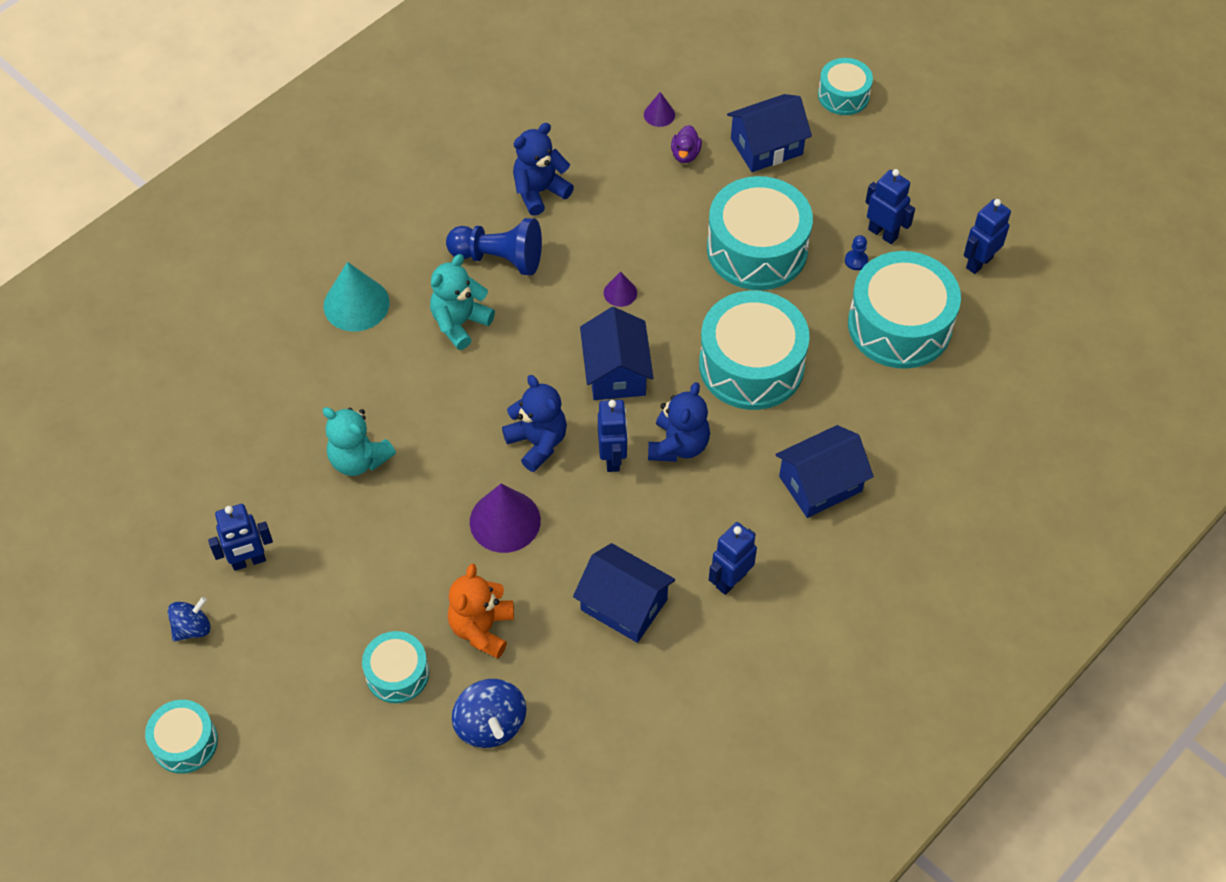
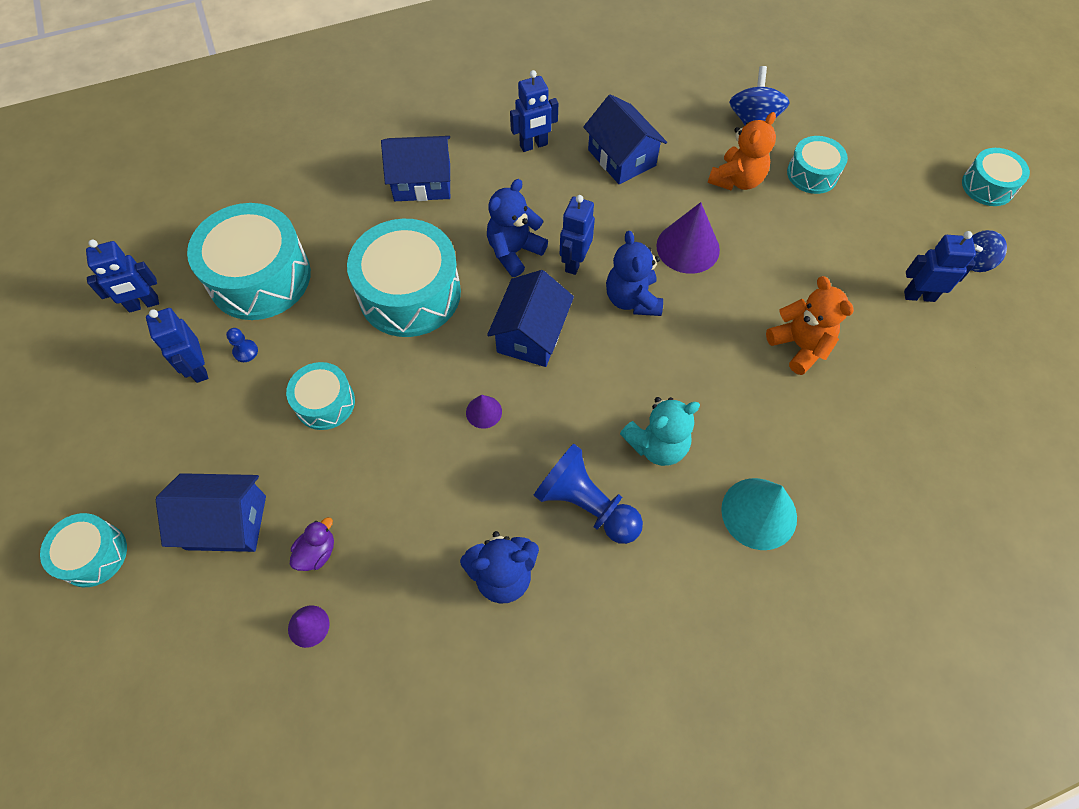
camera: 155 degrees left, 5 degrees up
turquoise teddy bear [323,407,396,476] -> orange teddy bear [766,276,854,375]
turquoise drum [707,176,813,290] -> turquoise drum [286,362,355,430], size x0.54

